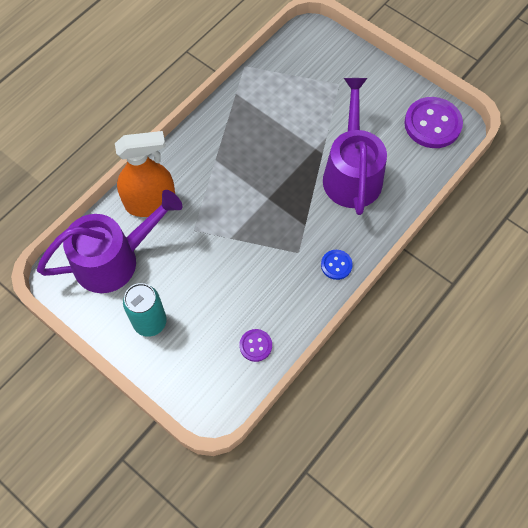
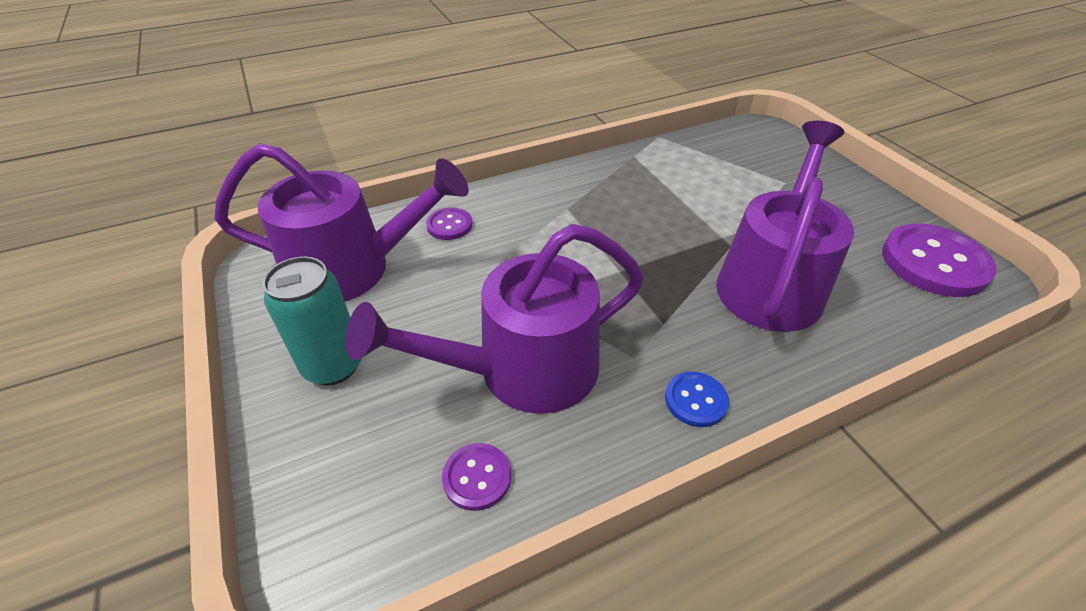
camera: 25 degrees right, 20 degrees down
orange spray bottle [115,131,175,217] -> purple button [426,207,472,240]
none -> purple watering can [345,224,644,414]

